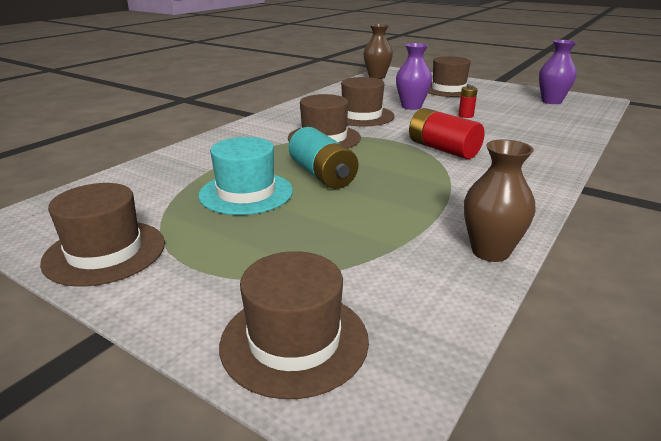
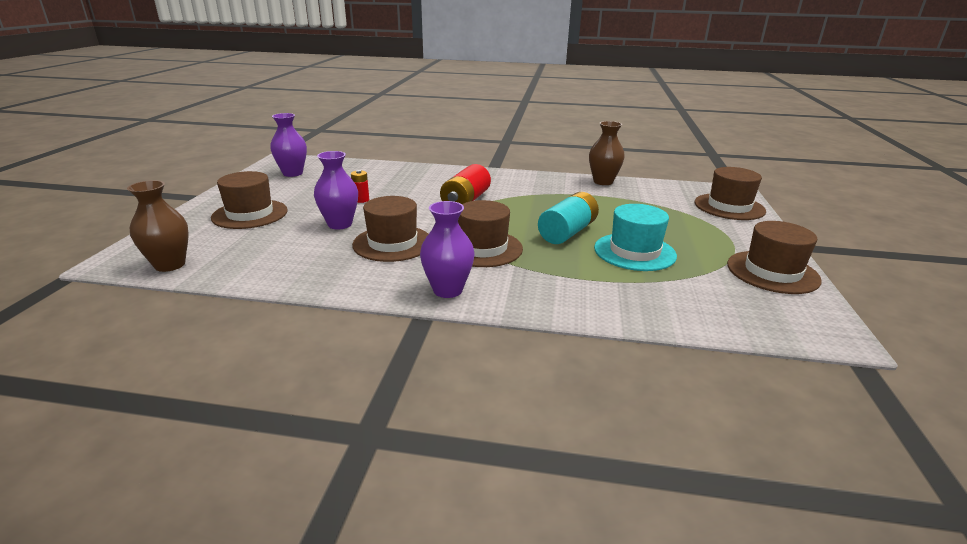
camera: 115 degrees left, 0 degrees up
none -> purple vase [420,201,474,298]

